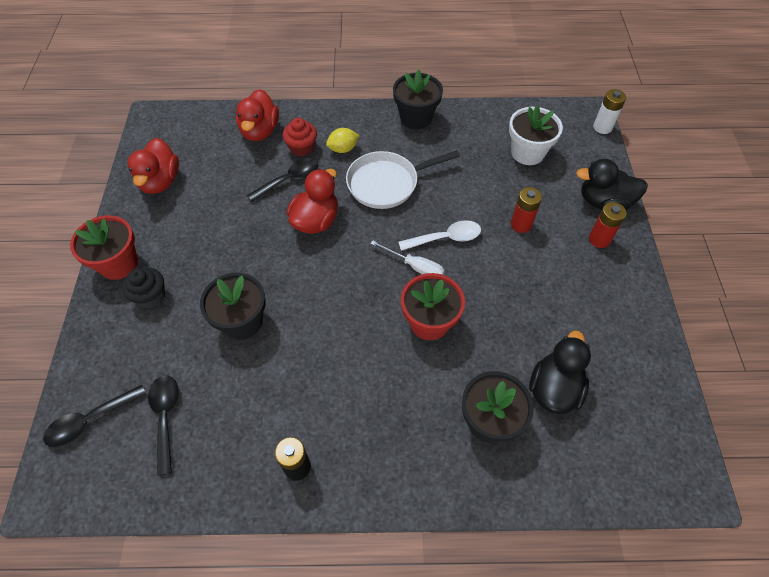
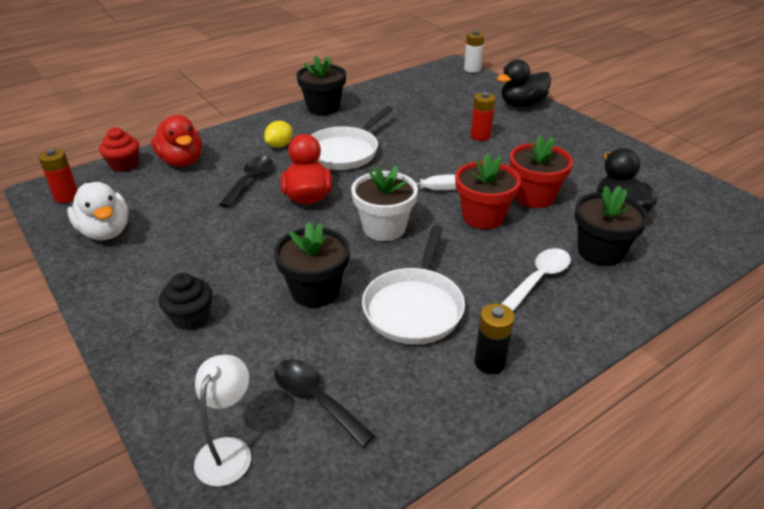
camera: 35 degrees left, 20 degrees down
black spoon [43,385,147,447] -> white lamp [194,355,251,486]
red flower pot [70,215,138,280] -> red flower pot moved to [510,135,573,208]
red duck [128,138,179,194] -> white duck [67,182,129,240]
red cupcake [283,118,317,156] -> red cupcake moved to [99,127,139,172]
white spoon [398,220,481,251] -> white spoon moved to [501,248,571,311]
white flower pot [509,106,563,165] -> white flower pot moved to [351,166,418,241]
red battery [589,202,626,248] -> red battery moved to [38,148,78,203]
none -> white pan [362,225,465,345]

